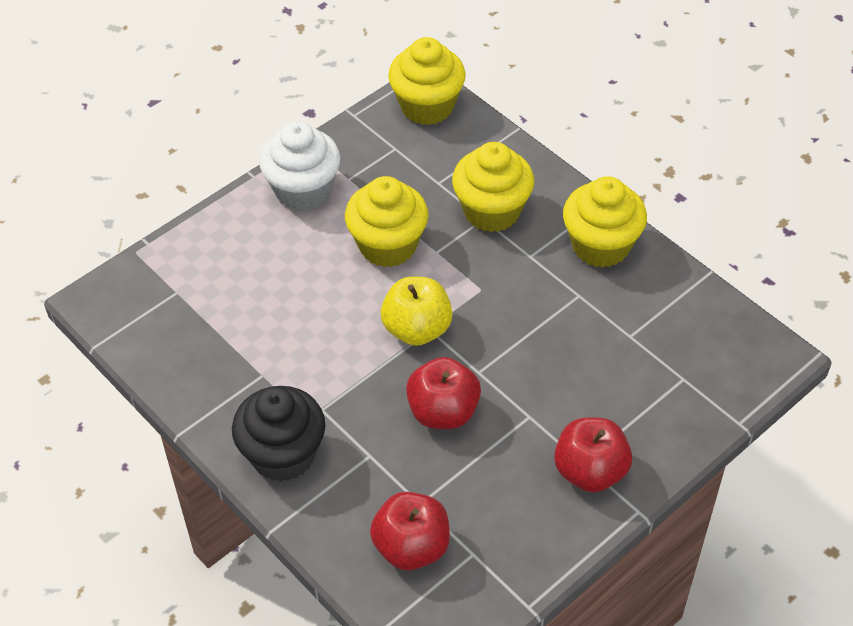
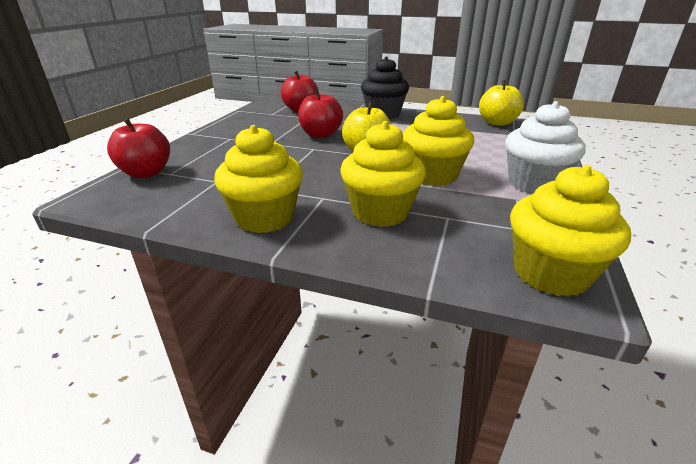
camera: 150 degrees right, 20 degrees down
red apple [554,417,632,492] -> red apple moved to [107,118,170,178]
none -> yellow apple [479,80,524,126]

